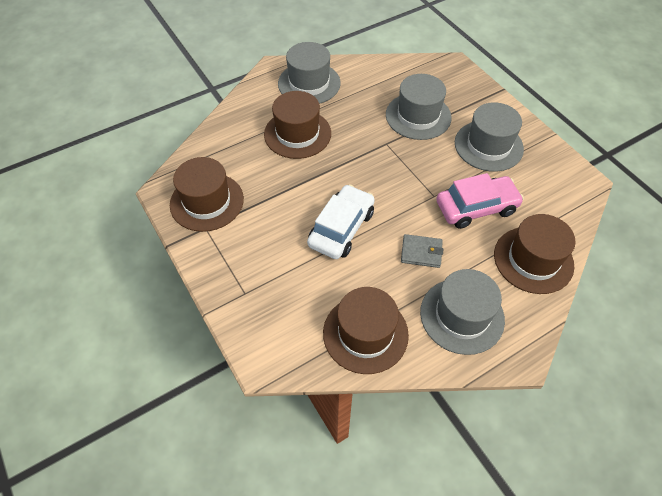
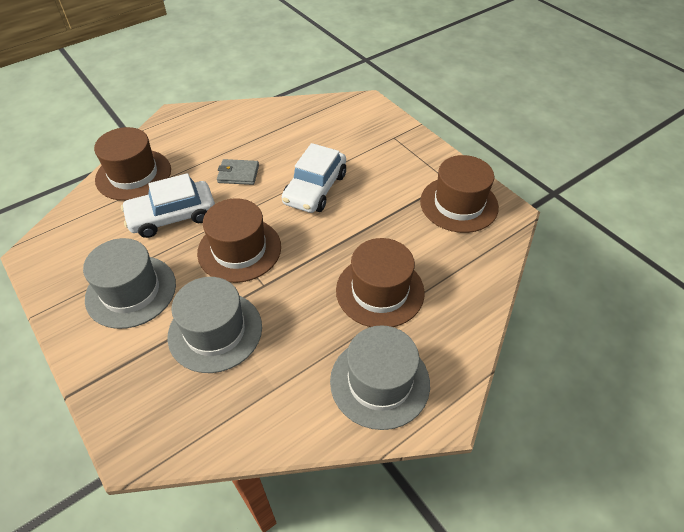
camera: 175 degrees right, 5 degrees down
brown hat [323,287,409,374] -> brown hat moved to [197,198,281,283]
grey hat [420,269,505,355] -> none
pink car [436,173,524,229] -> white car [121,173,215,238]

